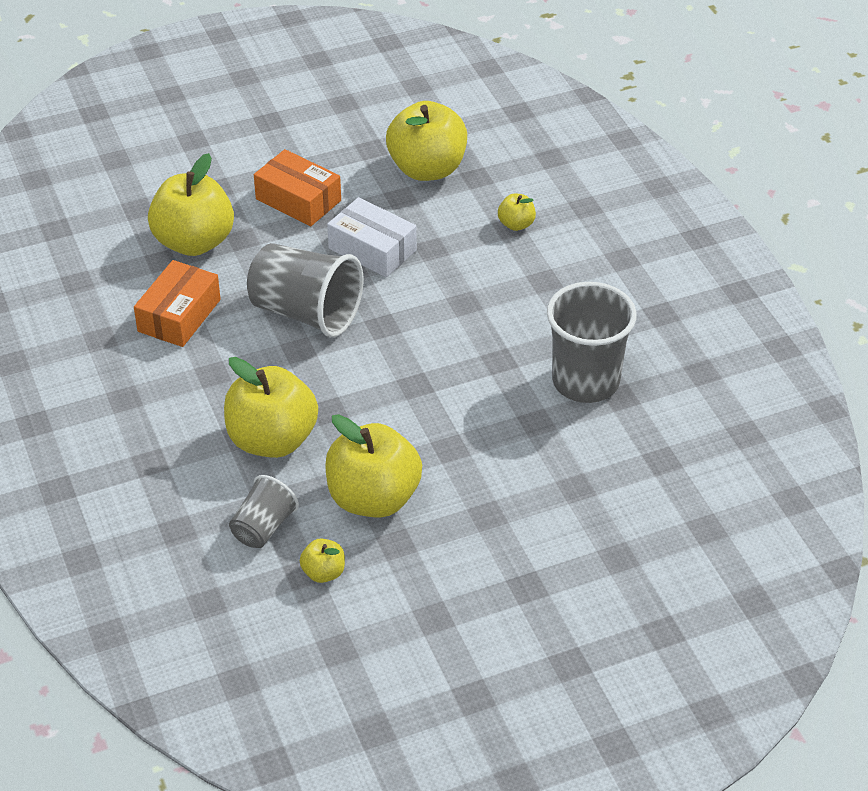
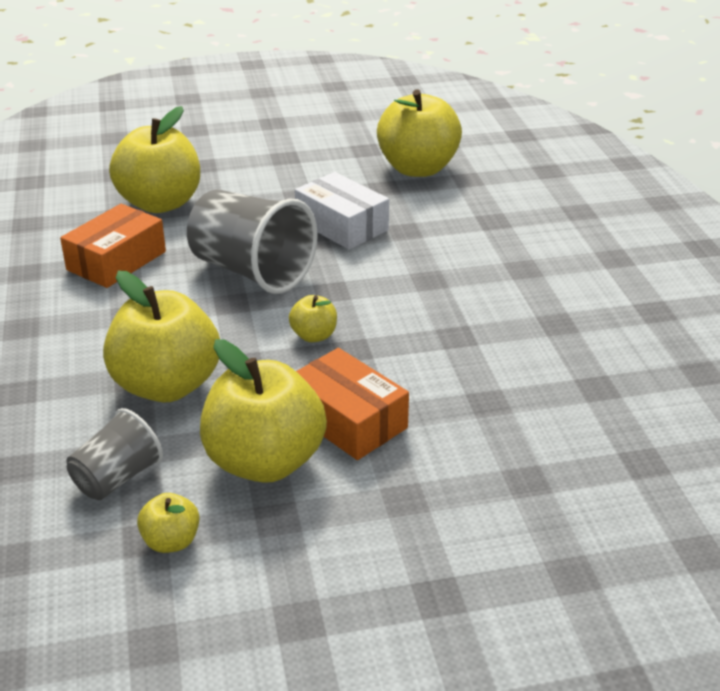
camera: 10 degrees right, 10 degrees down
orange box [254,149,341,226] -> orange box moved to [296,348,409,460]
yellow apple [498,194,536,231] -> yellow apple moved to [289,295,337,342]
grey cup [547,282,637,403] -> none

